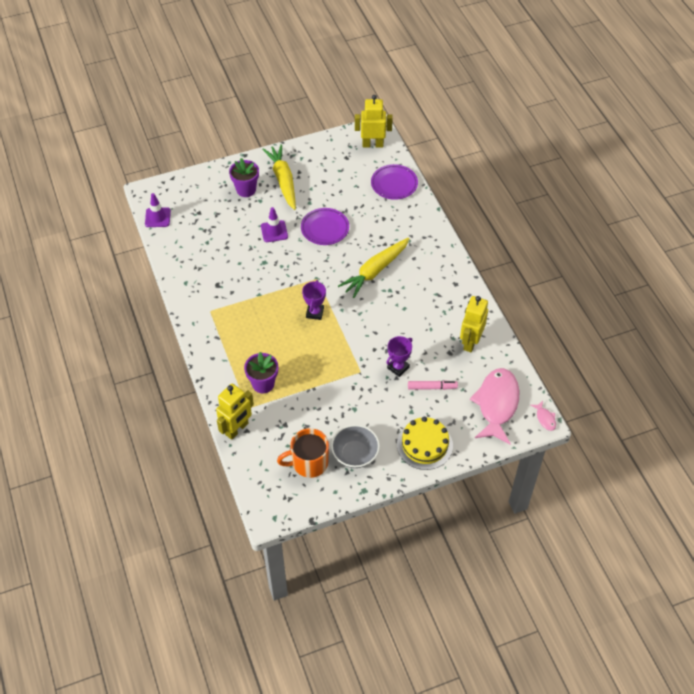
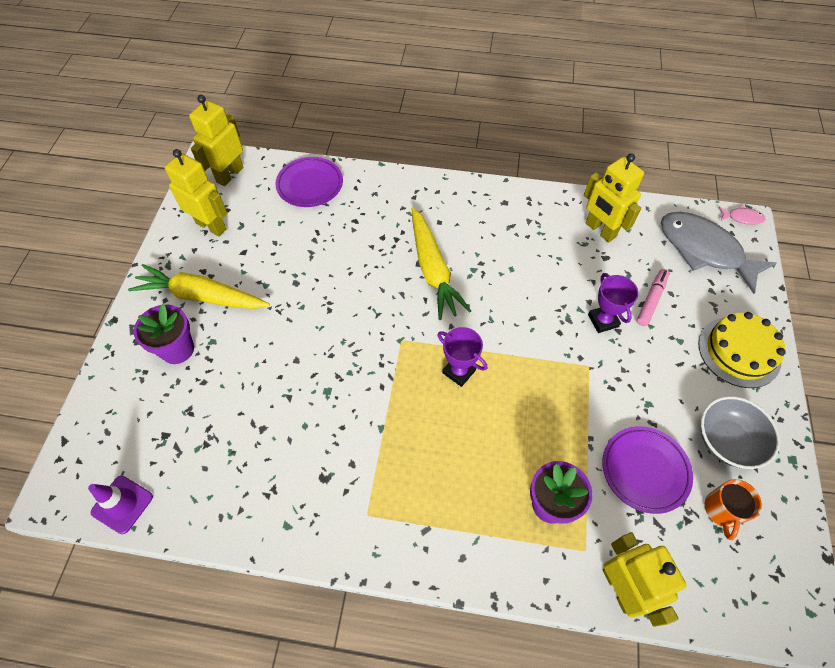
camera: 60 degrees left, 5 degrees up
purple traffic cone [261,207,288,242] -> none
orange mug [277,428,329,478] -> orange mug [705,479,762,540], size x0.64
purple plate [301,208,349,245] -> purple plate moved to [602,426,693,514]
pink fish [470,368,519,444] -> grey fish [661,212,776,294]
none -> yellow robot [165,149,227,236]

